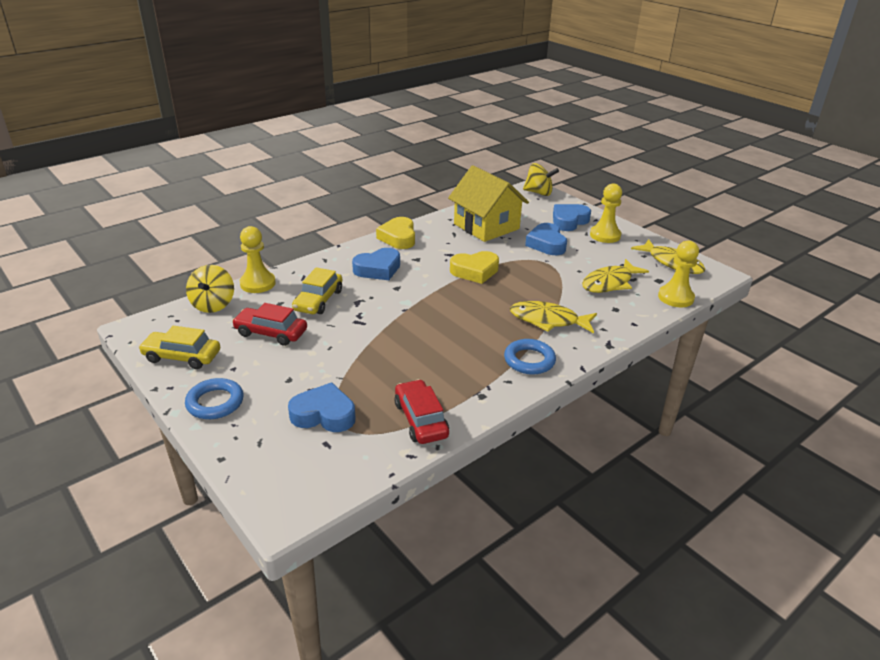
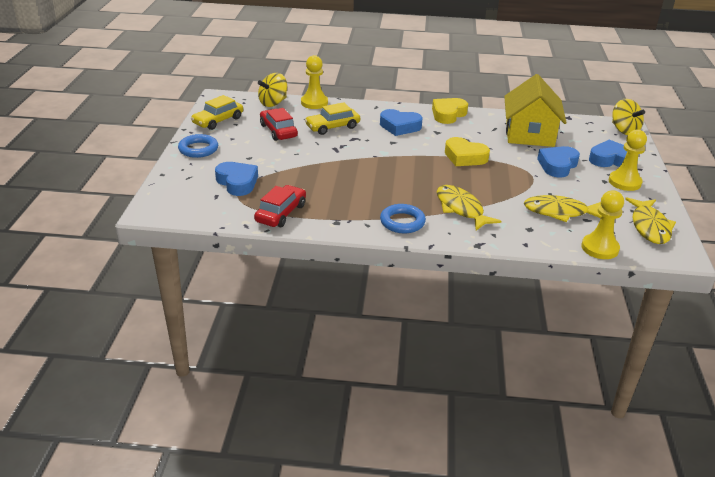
camera: 45 degrees right, 0 degrees up
yellow car [138,326,220,369] -> yellow car turned 105 degrees counterclockwise [191,95,243,130]

